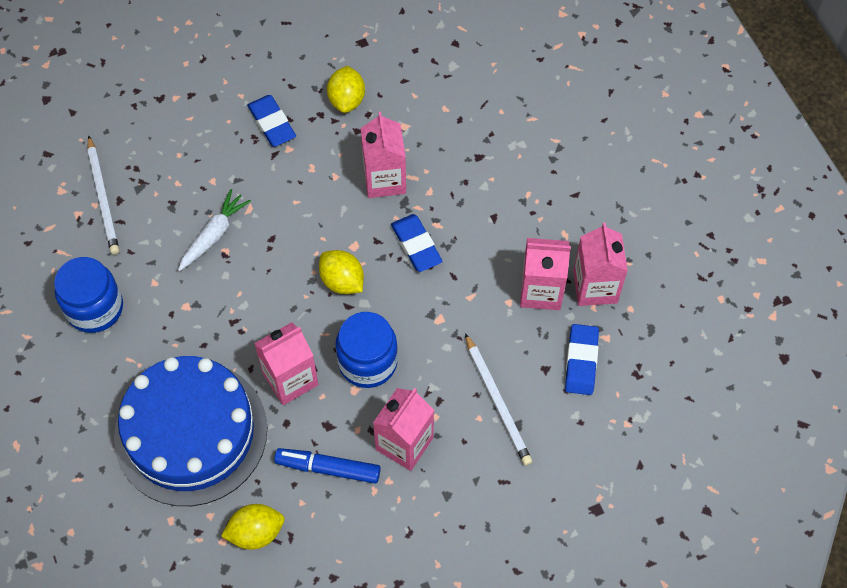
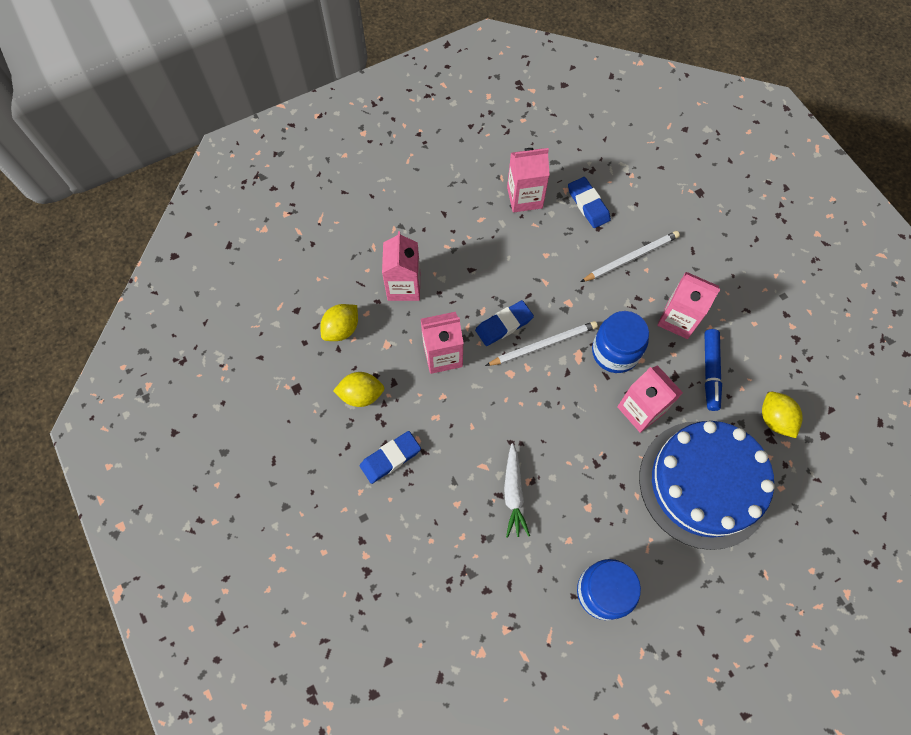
camera: 95 degrees left, 5 degrees up
white pencil [87,135,119,254] -> white pencil moved to [485,321,598,366]
white carrot [178,189,251,271] -> white carrot turned 120 degrees counterclockwise [504,443,530,538]
yellow lemon [319,250,364,294] -> yellow lemon moved to [320,304,358,341]
pink carton [520,238,571,310] -> pink carton moved to [382,231,420,301]
blue eraser [565,324,599,395] -> blue eraser turned 60 degrees clockwise [568,177,611,228]

